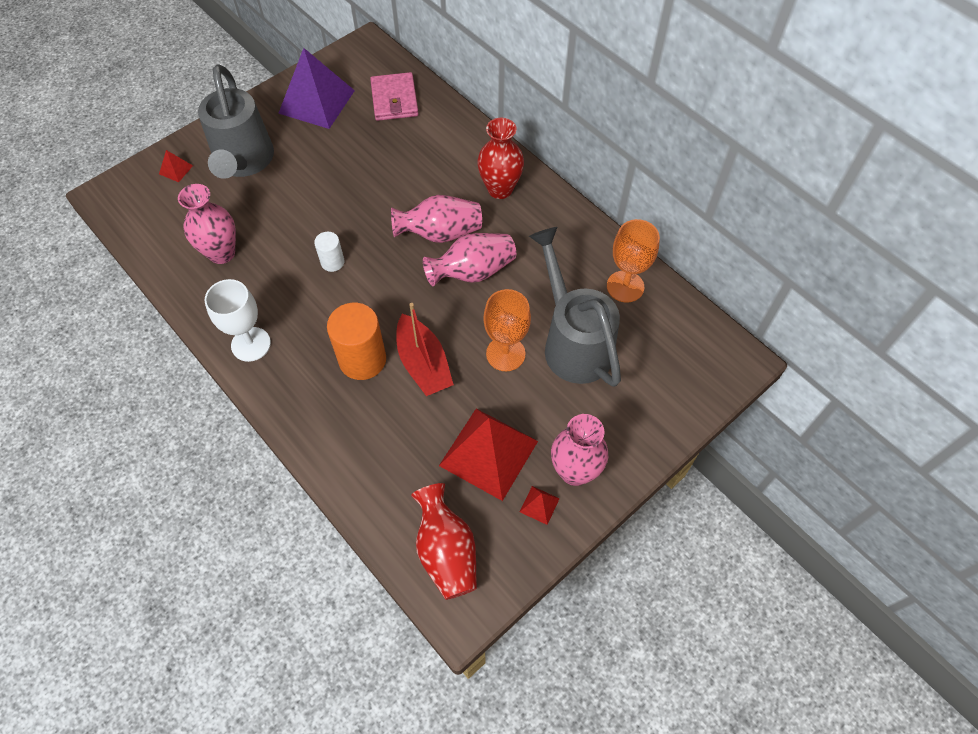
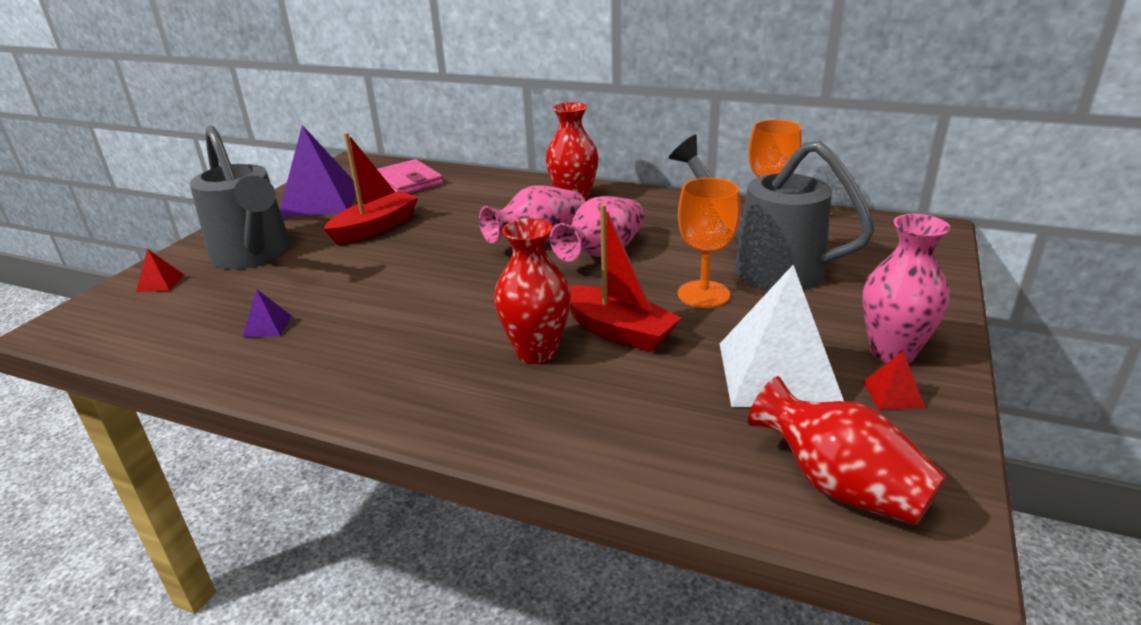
camera: 25 degrees left, 30 degrees down
pink vase [178,184,236,264] -> purple pyramid [243,289,292,337]
white goblet [205,279,271,362] -> none
white cylinder [314,232,345,272] -> none
orange cylinder [327,303,386,380] -> red vase [494,218,571,364]
red pyramid [439,409,538,501] -> white pyramid [720,265,844,407]
none -> red boat [324,133,418,245]

